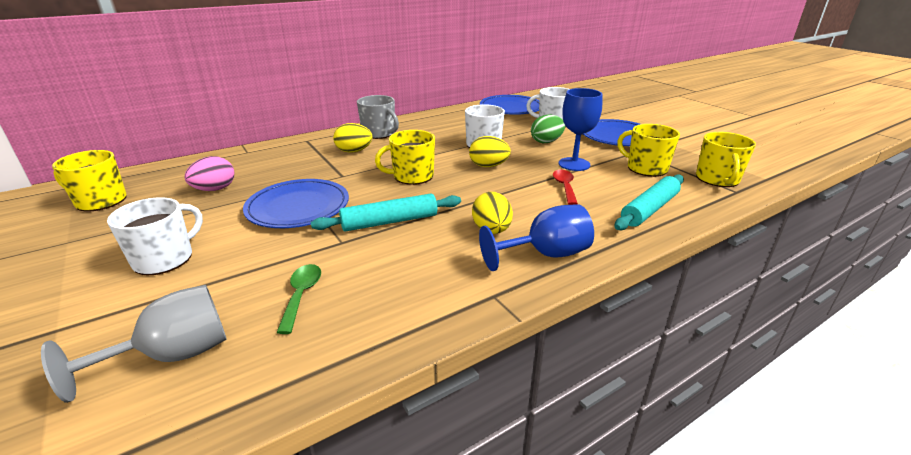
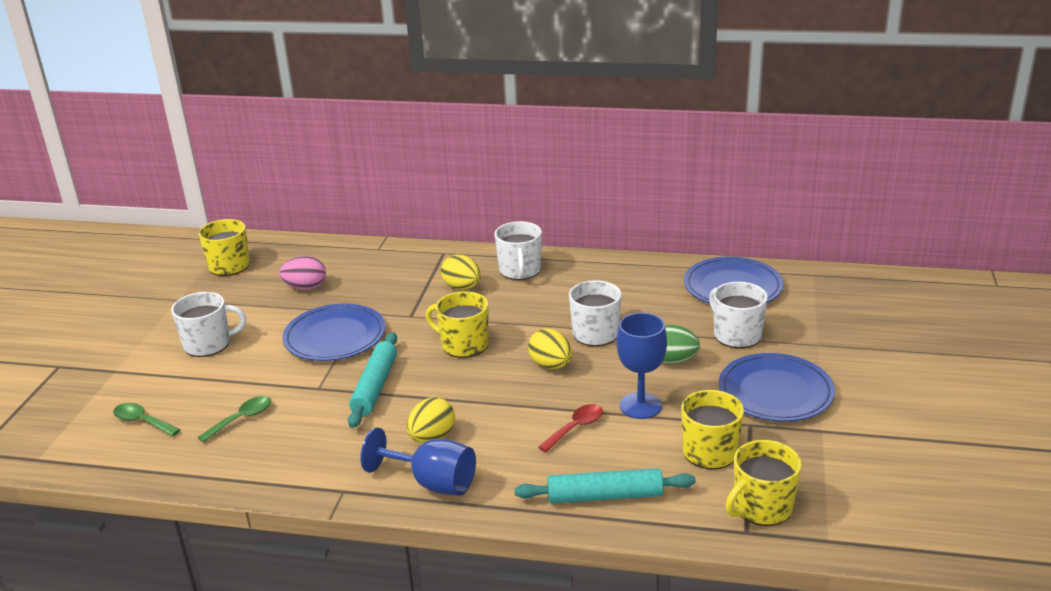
camera: 45 degrees right, 0 degrees up
grey goblet [41,285,227,403] -> green spoon [113,403,180,436]
turquoise rolling pin [311,194,461,232] -> turquoise rolling pin turned 75 degrees clockwise [348,332,397,428]
grey mug [357,95,399,139] -> white mug [494,221,542,280]

